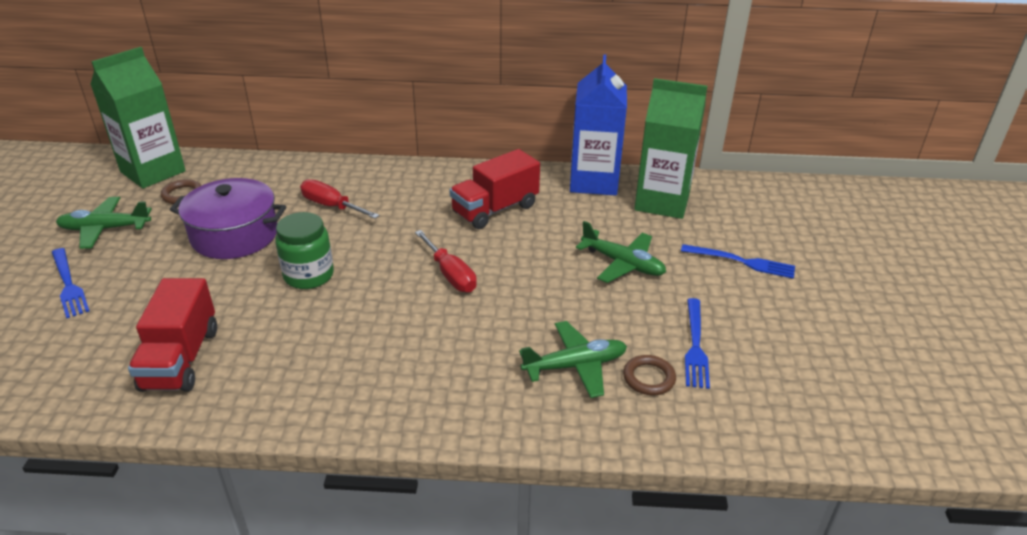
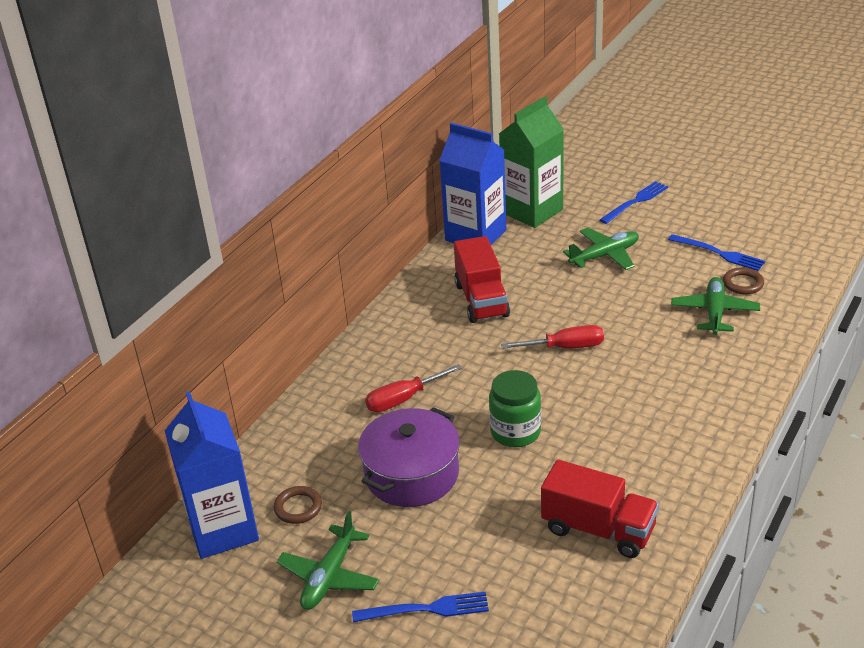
camera: 60 degrees left, 0 degrees up
green carton [90,47,186,189] -> blue carton [165,392,259,559]

